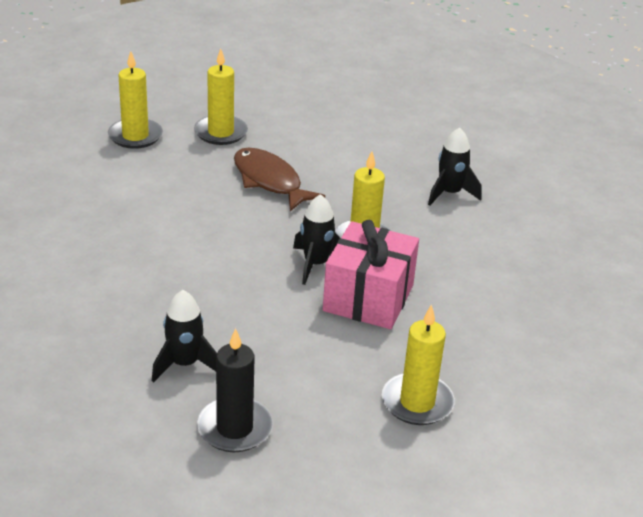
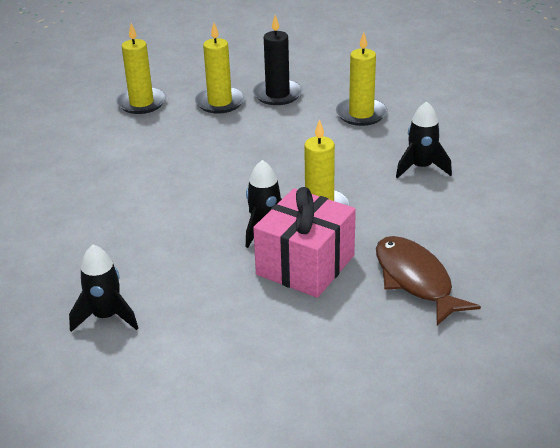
camera: 15 degrees right, 0 degrees up
black candle [197,328,273,452] -> black candle moved to [253,15,302,105]
brown fish [234,147,325,211] -> brown fish moved to [376,236,481,325]
yellow candle [382,304,455,425] -> yellow candle moved to [336,32,387,126]

